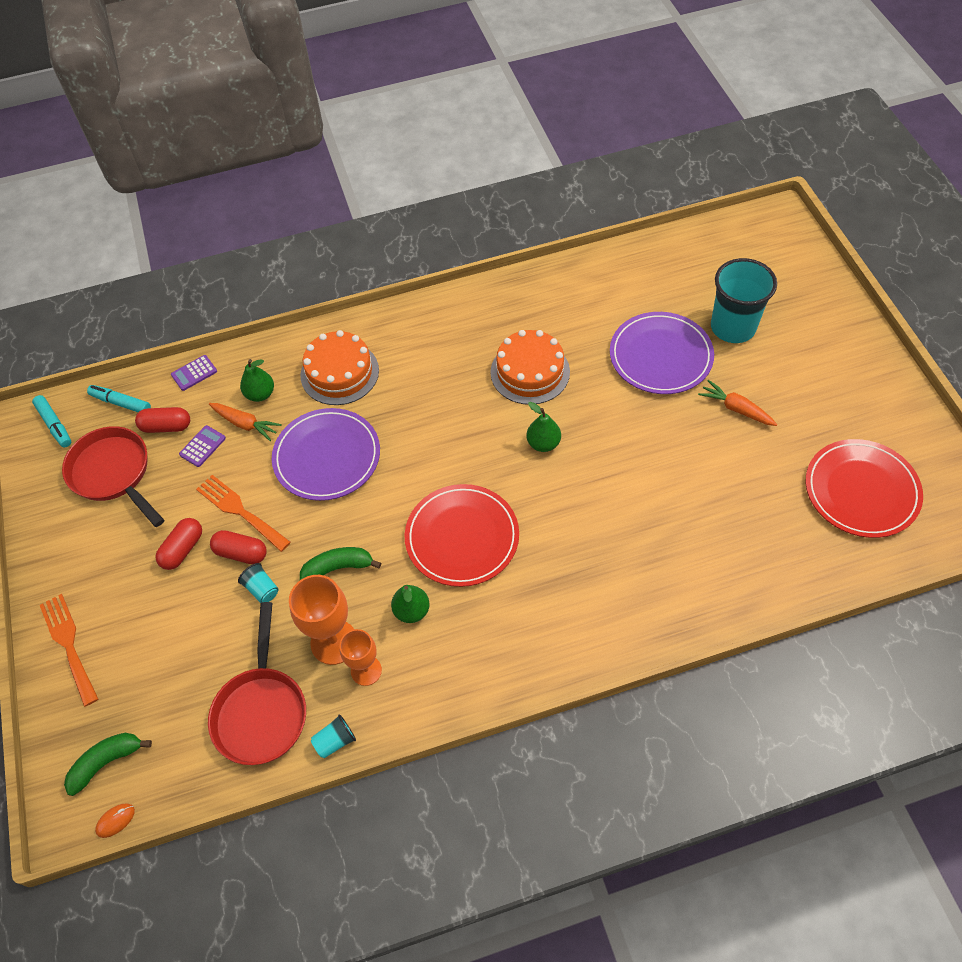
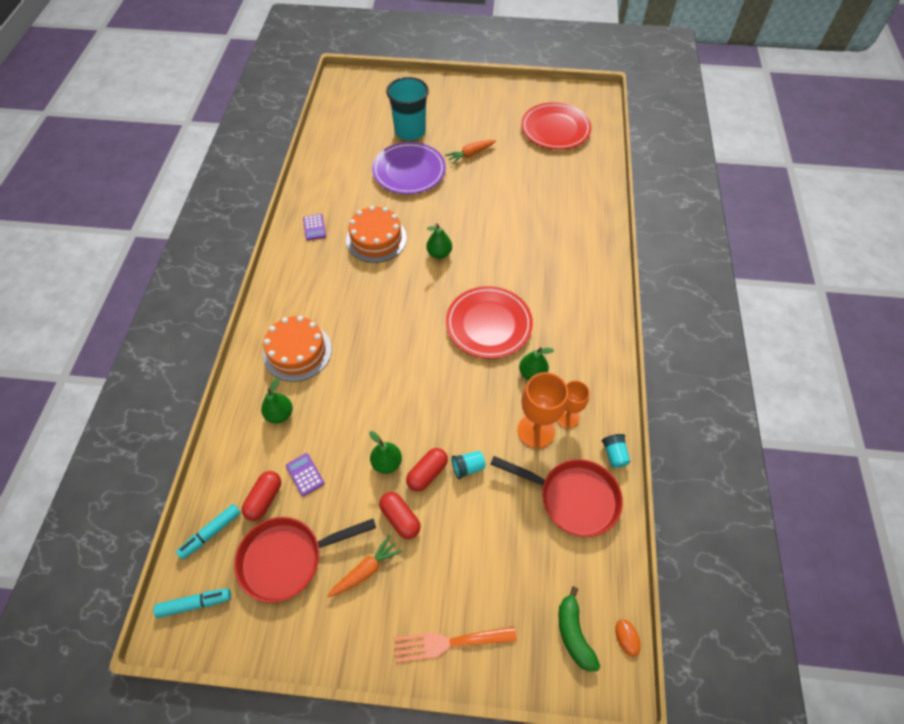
camera: 70 degrees left, 0 degrees up
purple calculator [171,355,217,391] -> purple calculator moved to [303,214,326,240]
orange fork [196,475,291,552] -> green pear [369,431,402,474]
orange carrot [209,403,282,441] -> orange carrot moved to [327,535,402,597]
purple plate [272,408,380,501] -> none
green banana [300,547,381,580] -> none

